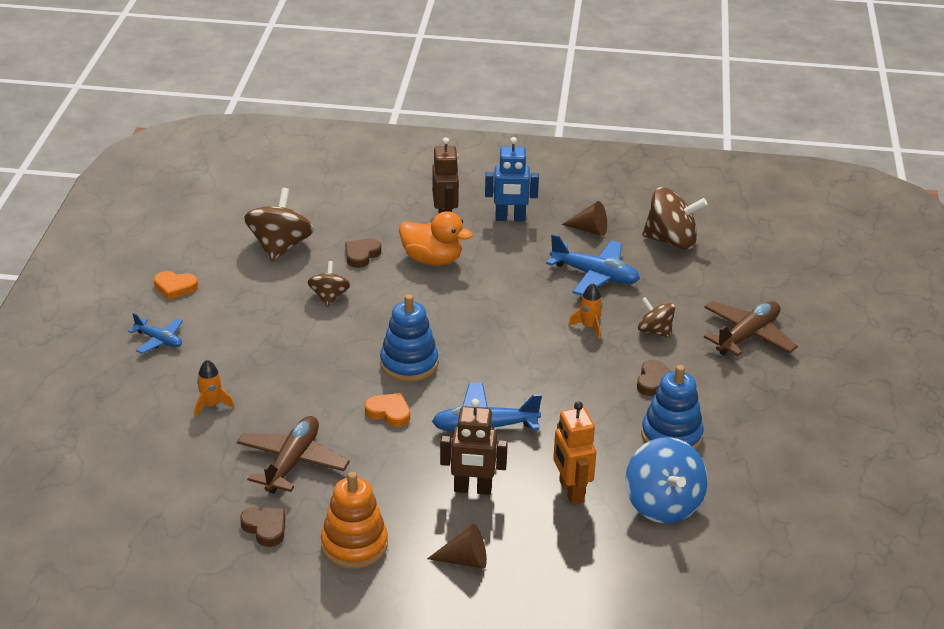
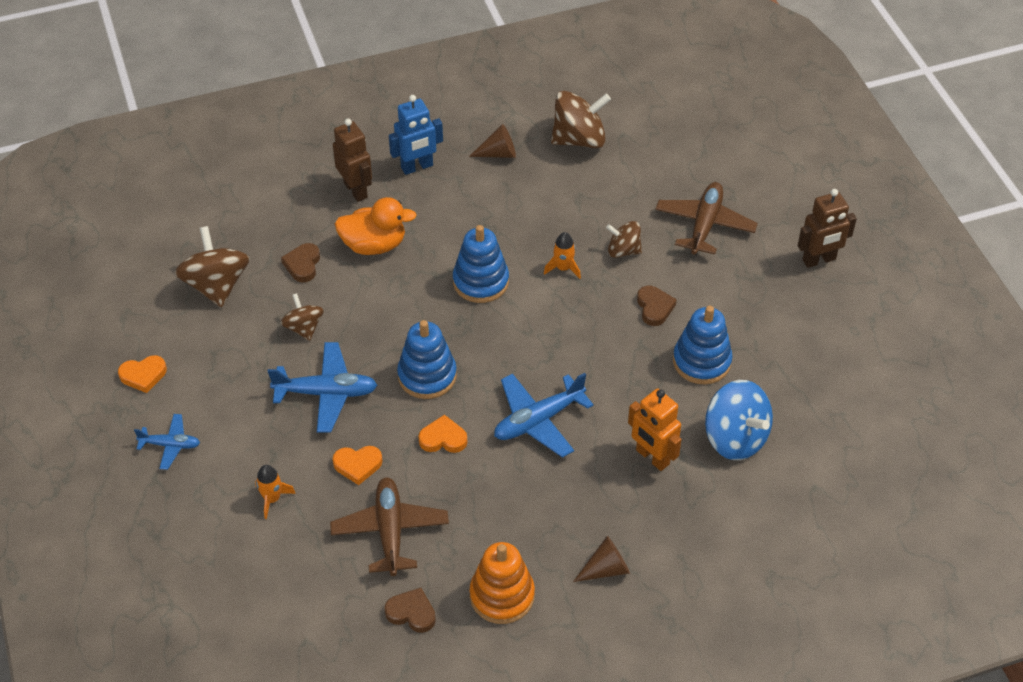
camera: 25 degrees left, 15 degrees up
brown robot [440,399,508,495] -> brown robot moved to [798,189,857,268]
blue plane [546,234,640,296] -> blue plane moved to [268,342,377,432]
none -> orange heart [332,446,382,485]
none -> blue stacking toy [453,225,509,303]

